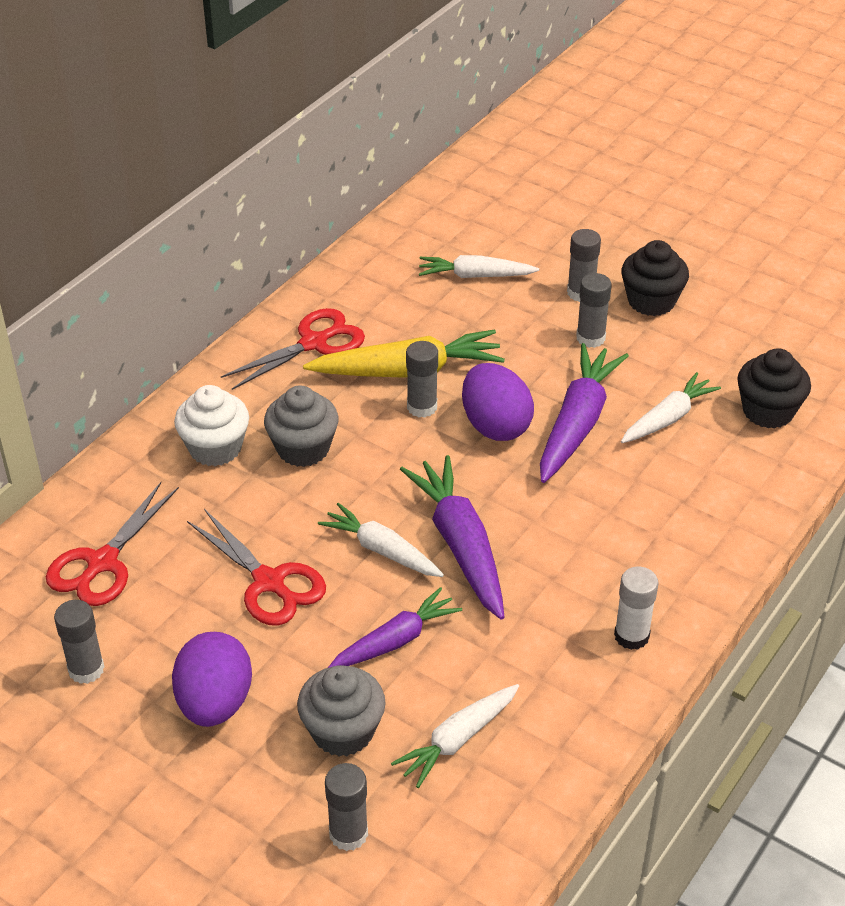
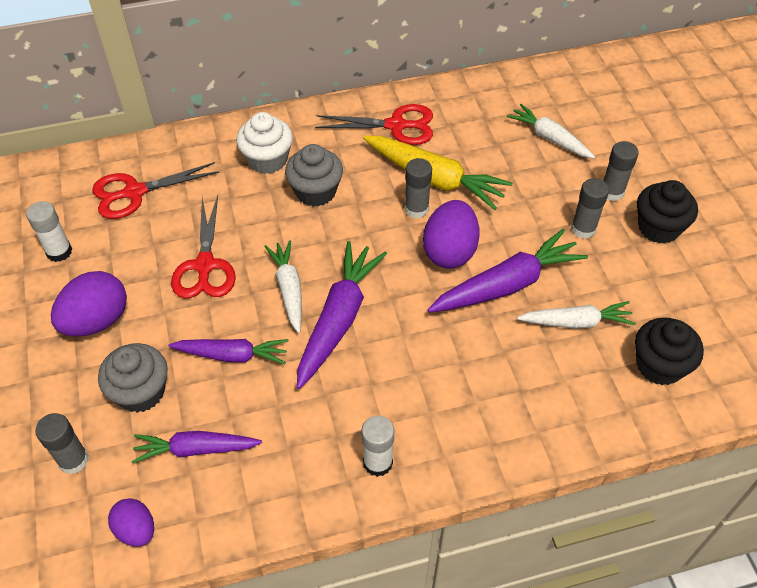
camera: 40 degrees right, 10 degrees up
grey glue stick [54,600,105,684] -> white glue stick [26,201,72,262]
white carrot [391,684,519,788] -> purple carrot [131,431,262,463]
none -> purple egg [108,498,154,547]

